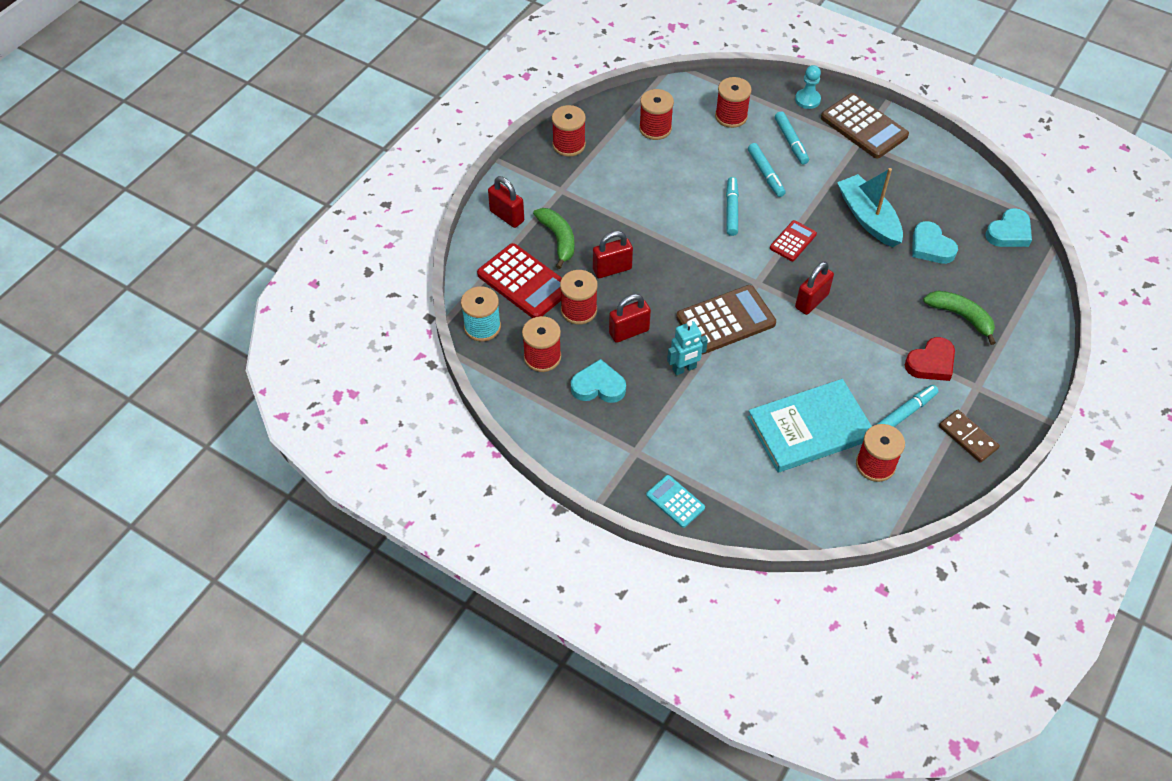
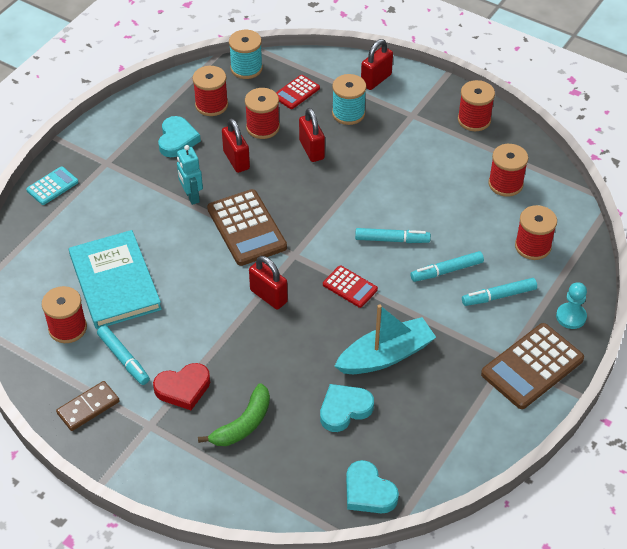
camera: 90 degrees right, 5 degrees down
red calculator [477,243,562,318] -> red calculator [276,75,320,109], size x0.55
green banana [533,208,575,269] -> turquoise spool [332,74,366,125]
red heart [905,337,955,381] -> red heart turned 75 degrees counterclockwise [153,363,210,410]

